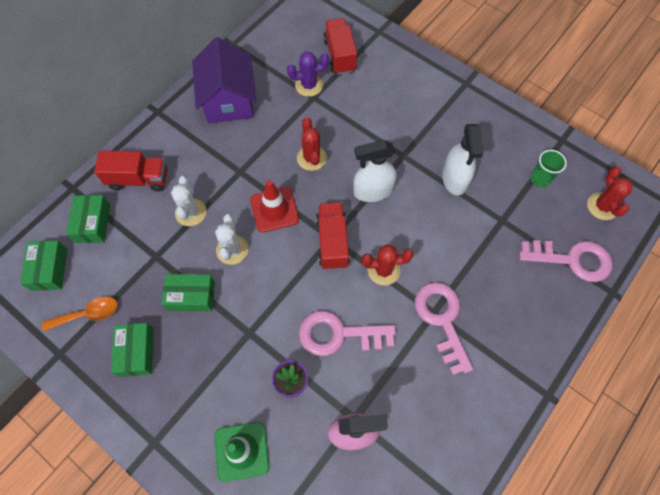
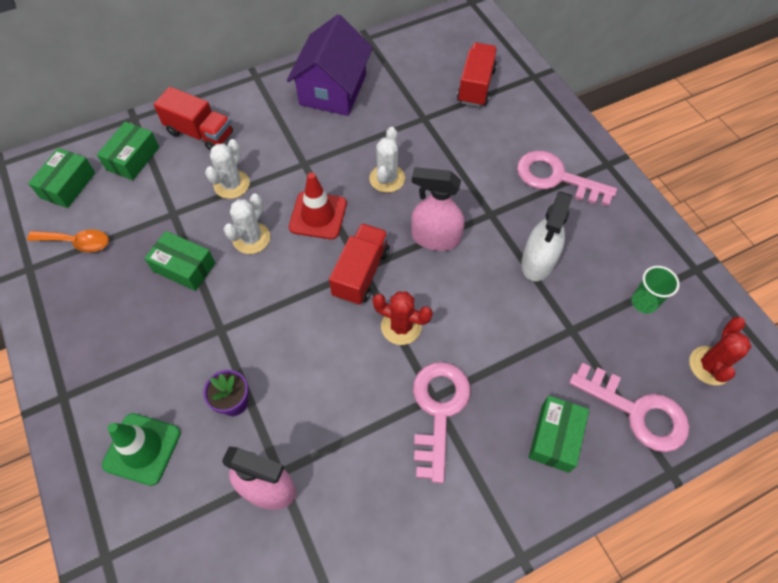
camera: 25 degrees right, 5 degrees down
green box [111,323,154,377] -> green box moved to [528,396,589,473]
purple cactus [287,51,329,97] -> none
red cactus [297,117,327,171] -> white cactus [369,127,405,193]
pink key [299,311,396,356] -> pink key moved to [517,150,617,207]
white spray bottle [353,140,396,202] -> pink spray bottle [411,168,464,251]

